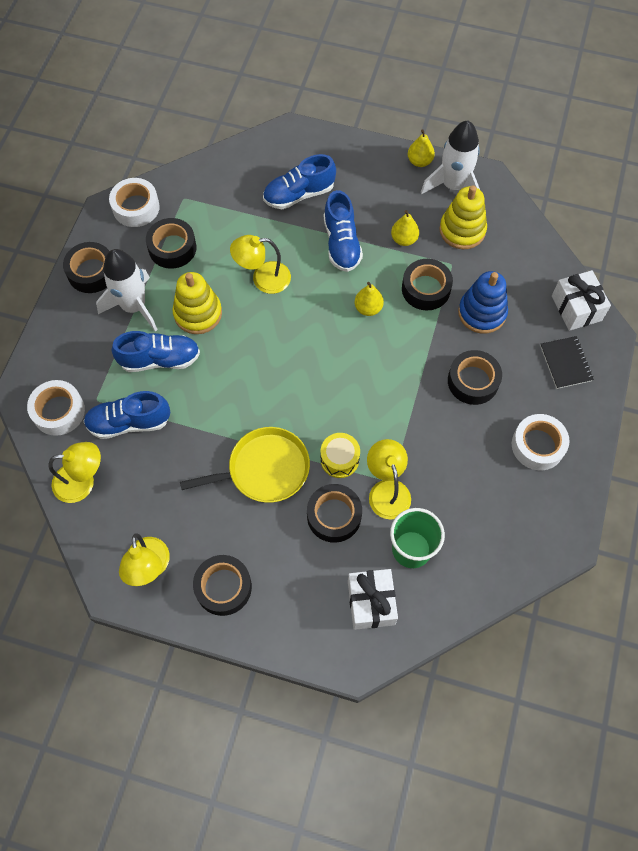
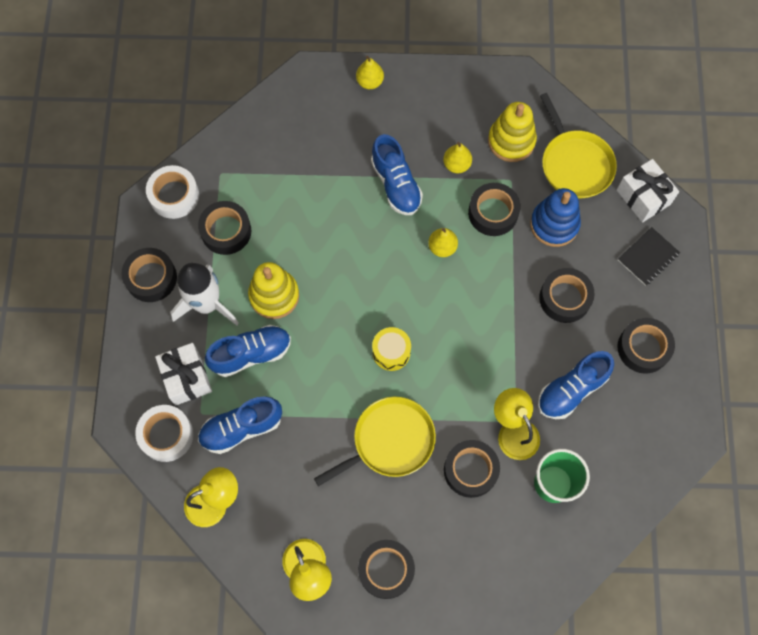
camera: 15 degrees left, 5 degrees up
yellow lamp [230,235,291,294] -> none
blue shoe [263,154,336,209] -> blue shoe moved to [538,351,614,419]
yellow drum [320,433,360,478] -> yellow drum moved to [372,327,411,371]
white gift [348,569,398,630] -> white gift moved to [155,343,212,405]
yellow pear [408,129,435,167] -> yellow pear moved to [356,56,384,89]
white rocket [421,120,480,194] -> none
white tape [512,414,569,470] -> black tape [617,318,675,374]
black notebook [540,336,594,389] -> black notebook turned 75 degrees clockwise [618,227,680,286]
none -> yellow pan [540,93,617,198]

